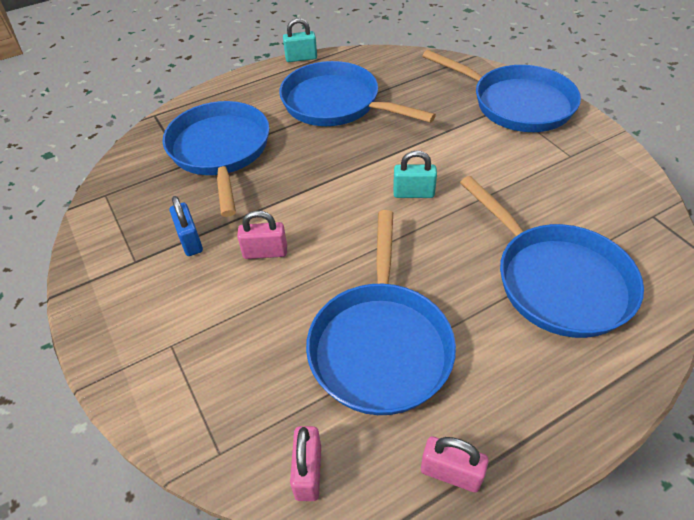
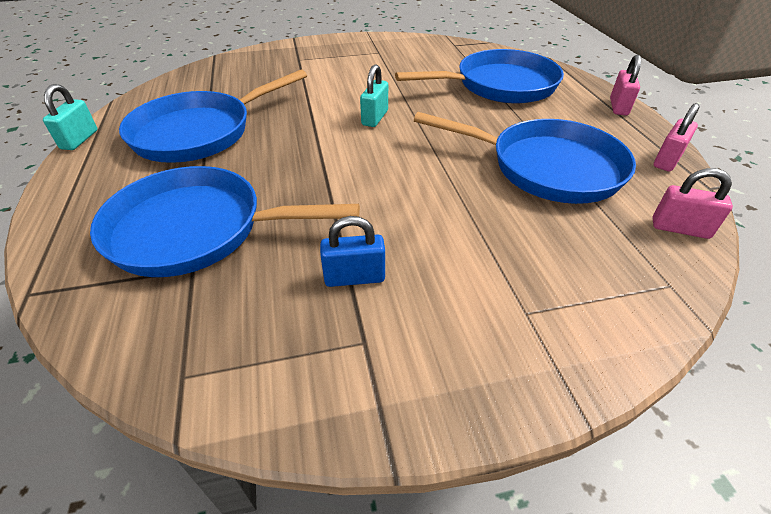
camera: 75 degrees left, 5 degrees down
pink padlock [237,210,287,259] -> pink padlock moved to [610,55,641,115]
blue pan [422,50,581,132] -> none

